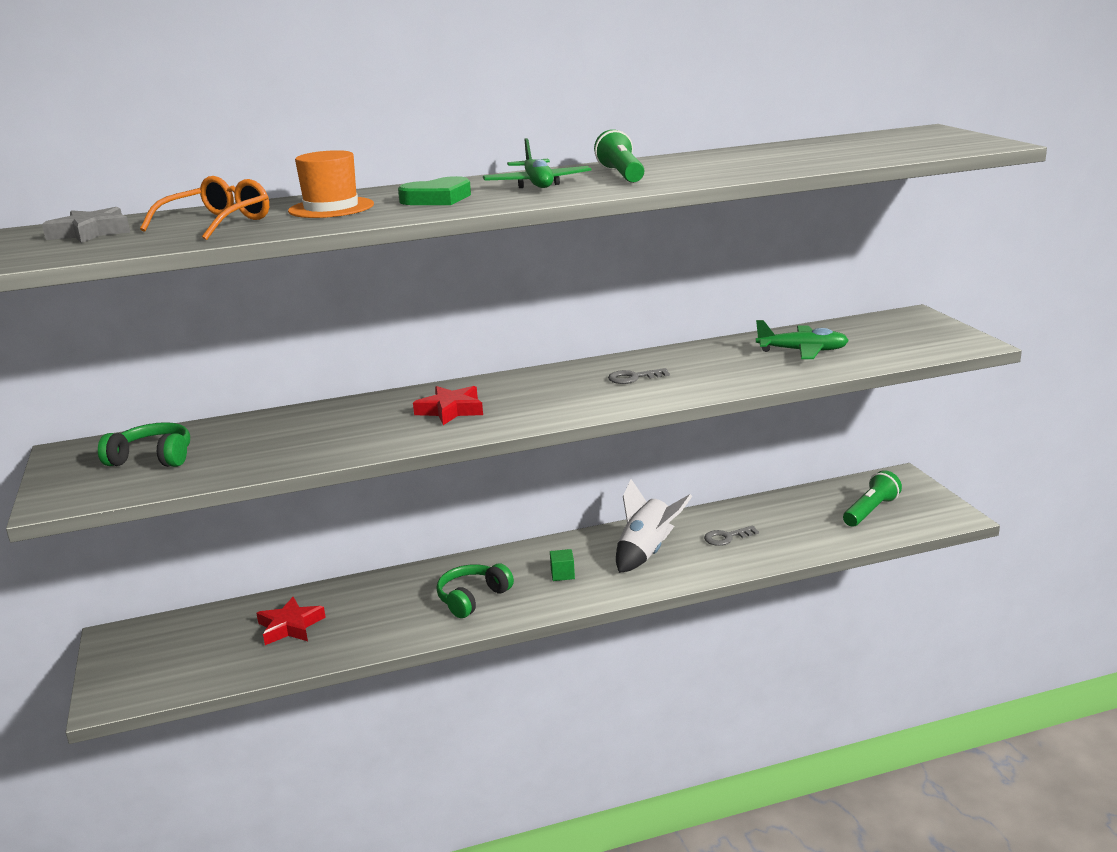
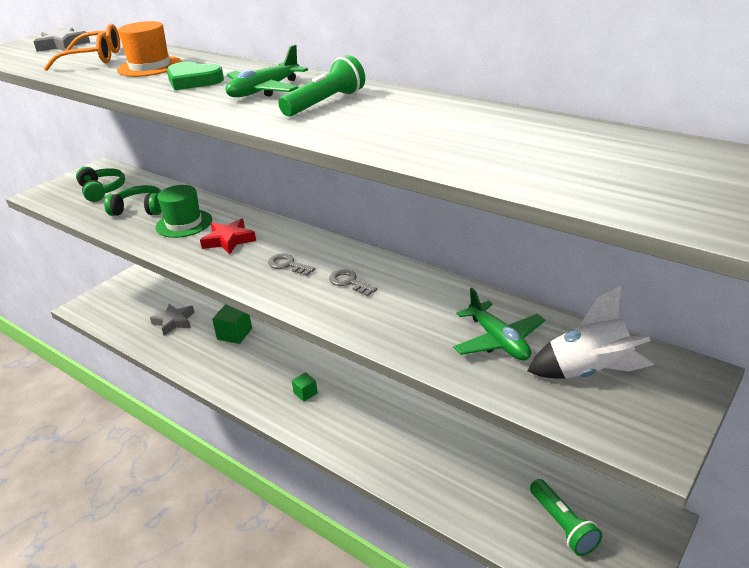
camera: 55 degrees right, 10 degrees up
red star [256,597,326,645] -> grey star [150,304,195,335]
green headphones [436,563,514,618] -> green headphones moved to [104,185,162,216]
white rocket [616,479,692,573] -> white rocket moved to [528,285,654,379]
grey key [704,525,759,546] -> grey key moved to [268,254,315,276]
green flashlight [843,470,902,526] -> green flashlight turned 60 degrees clockwise [530,479,602,556]
none -> green hat [155,185,212,238]
none -> green cube [212,304,252,344]

